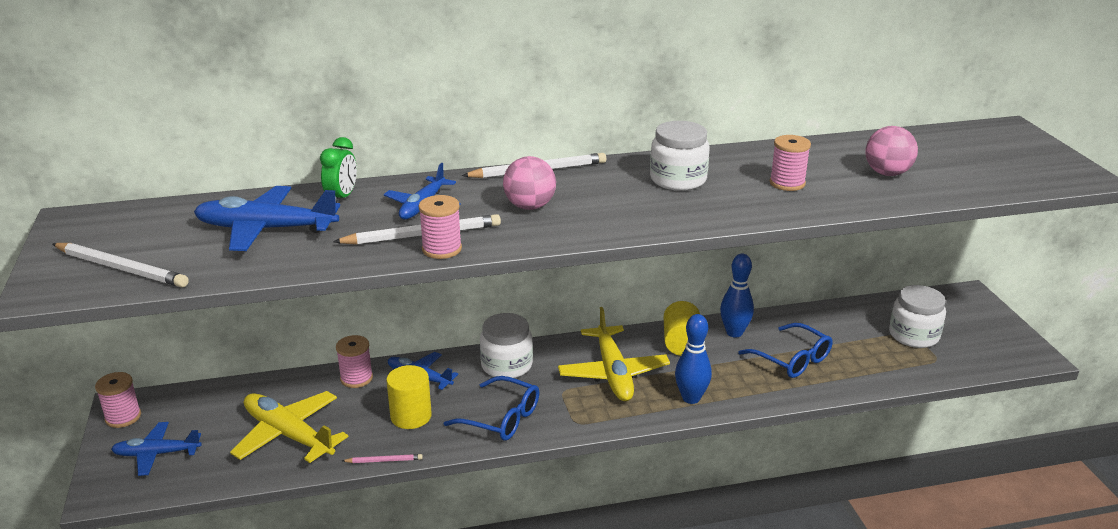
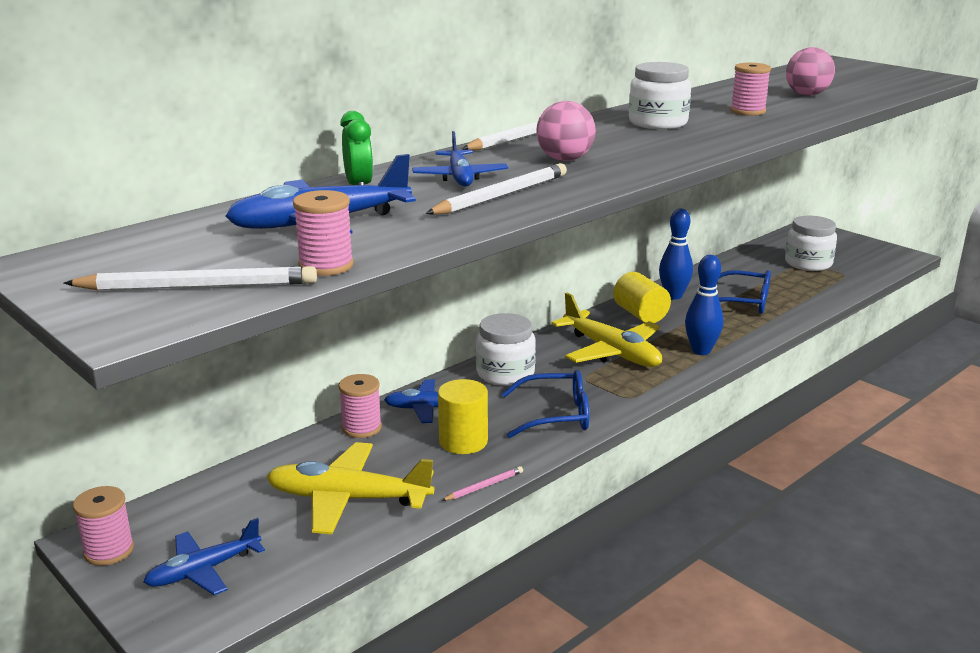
camera: 30 degrees left, 5 degrees down
pink spool [419,195,462,259] -> pink spool moved to [293,190,354,276]

